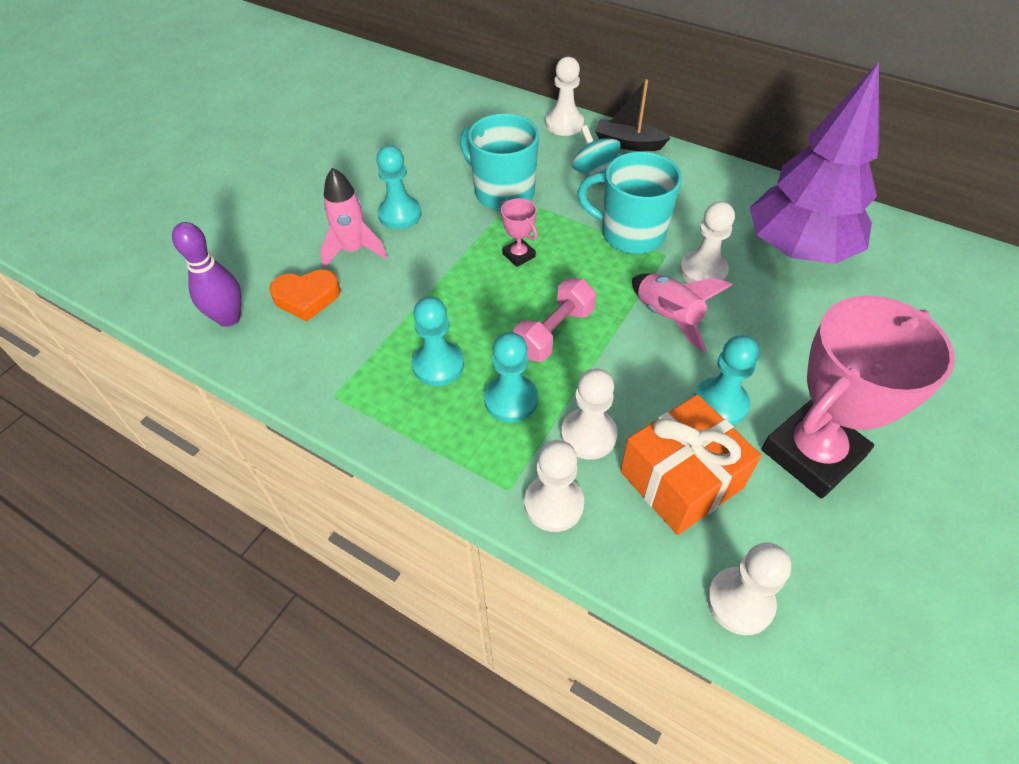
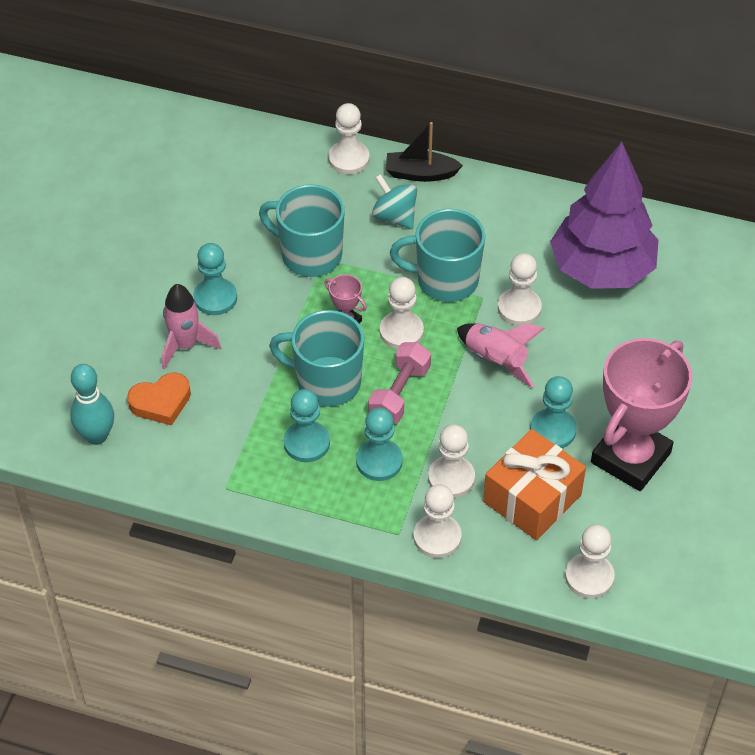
camera: 15 degrees left, 0 degrees up
purple bowling pin [172,222,242,327] -> turquoise bowling pin [70,364,114,445]
none -> turquoise mug [269,310,364,407]
none -> white pawn [380,277,424,349]

